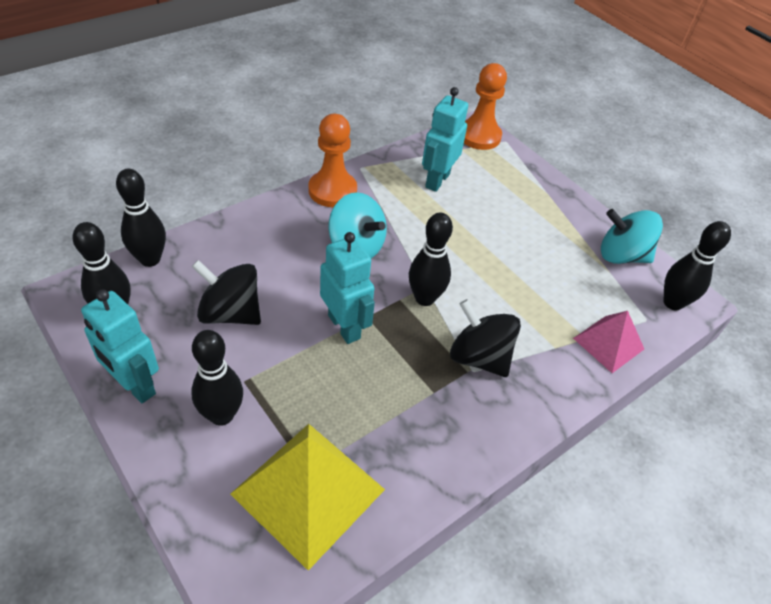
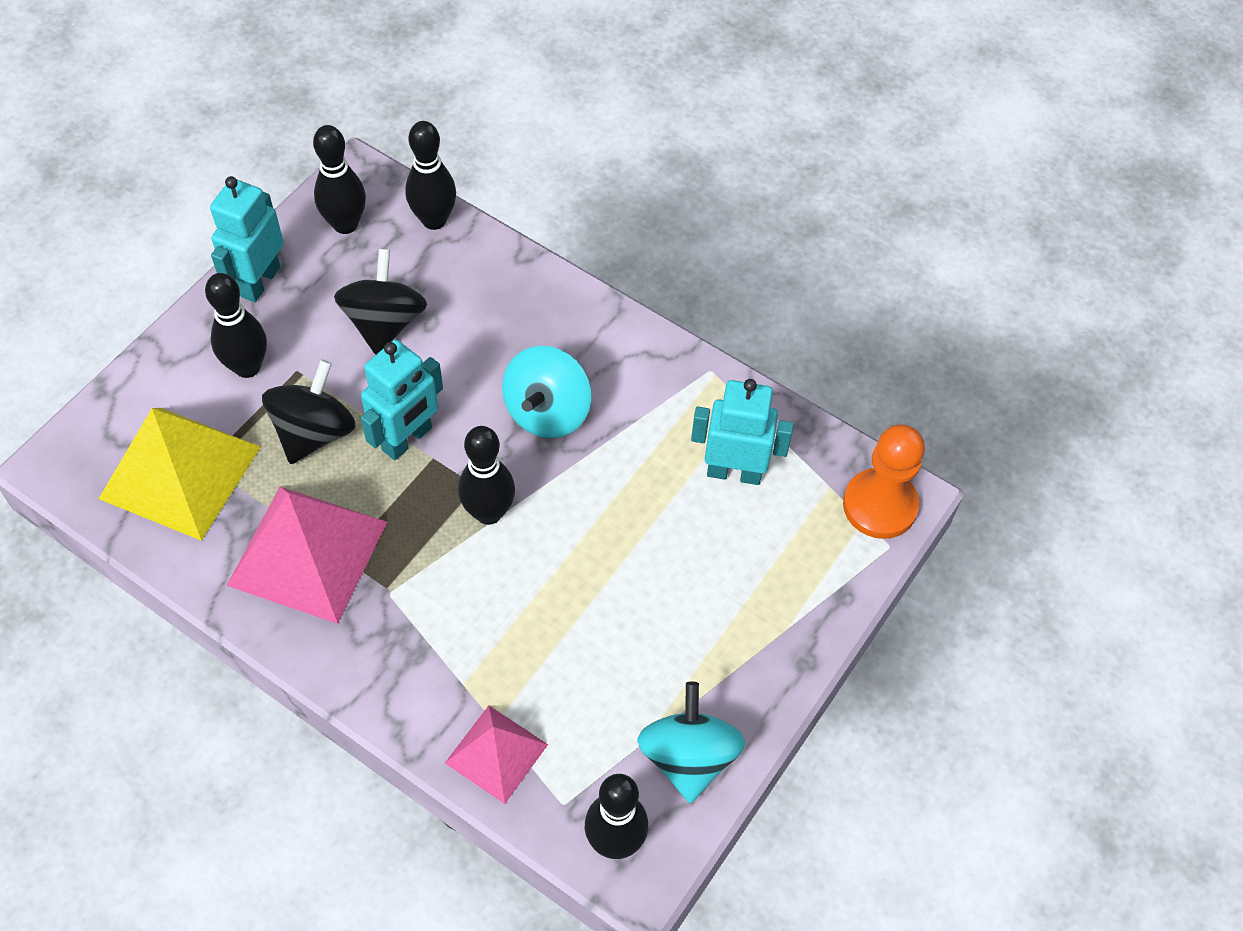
camera: 75 degrees right, 10 degrees up
orange pawn [308,114,357,207] -> none
black spinning top [450,299,521,377] -> black spinning top moved to [262,360,356,464]
none -> pink pyramid [227,487,387,624]

